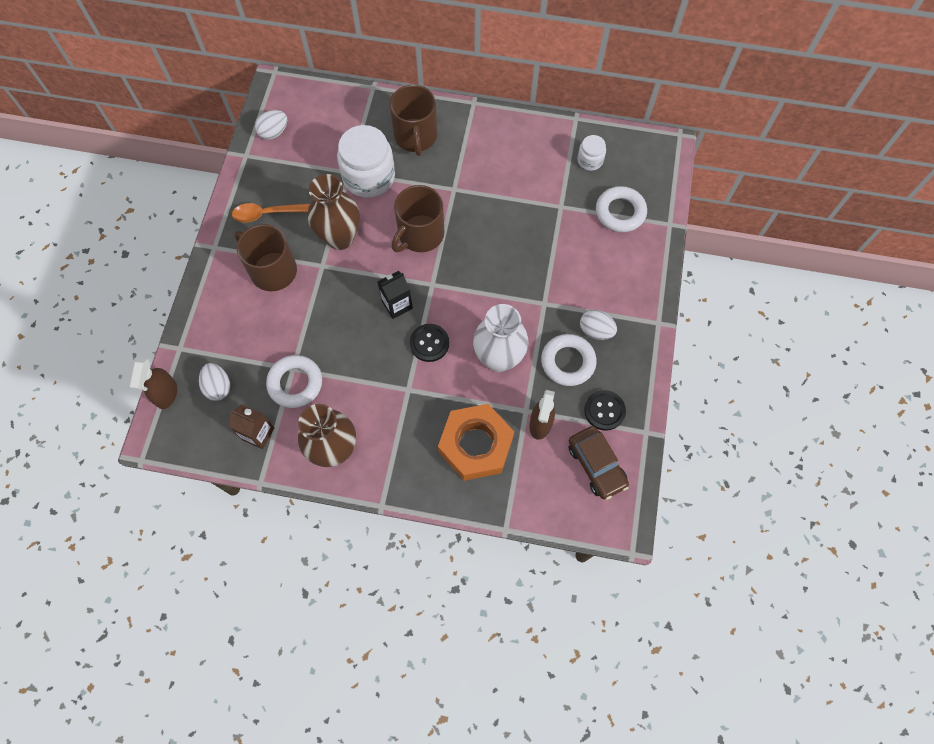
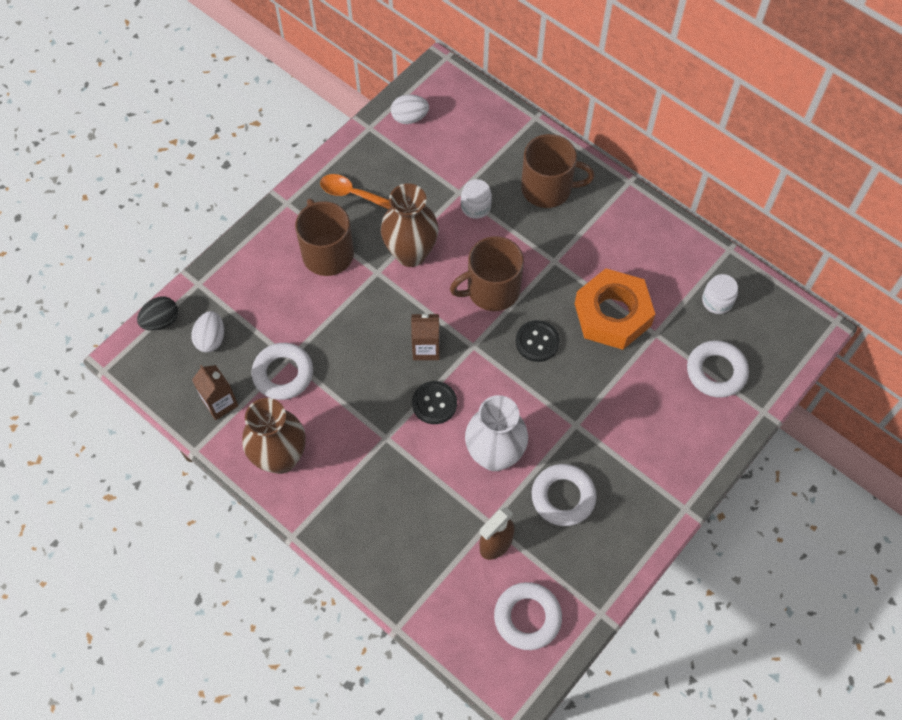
camera: 30 degrees right, 5 degrees down
brown spray bottle [129,358,177,409] -> black egg [137,296,178,331]
white jar [337,125,395,198] -> white jar [461,179,492,219], size x0.50
black carton [377,271,413,319] -> brown carton [411,313,440,360]
brown mug [390,85,437,156] -> brown mug turned 105 degrees counterclockwise [521,134,595,208]
orange nut [438,404,514,481] -> orange nut moved to [575,268,655,350]
brown car [568,426,629,500] -> white ring [494,582,562,650]
white egg [580,309,617,340] -> none
black button [584,390,626,431] -> black button moved to [516,320,560,362]

